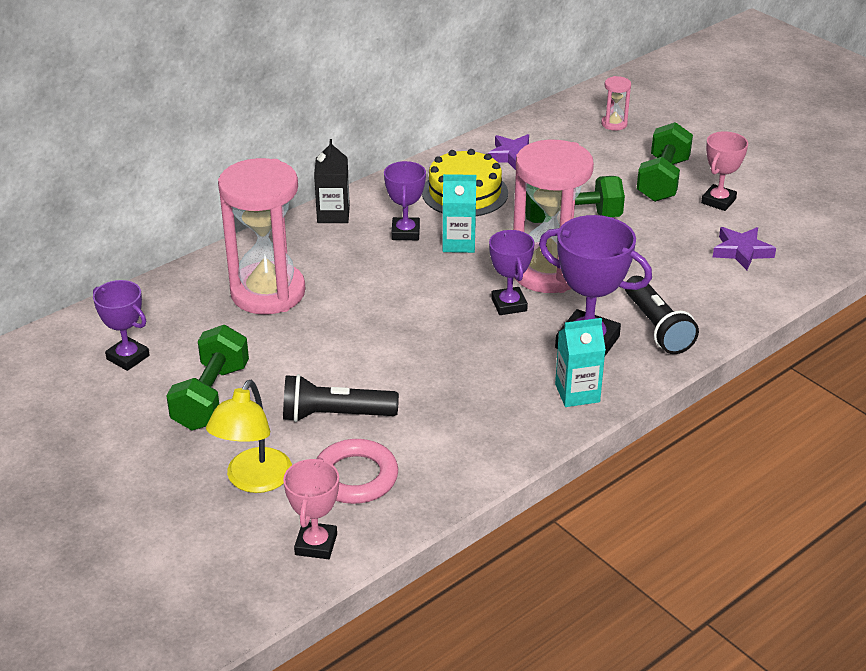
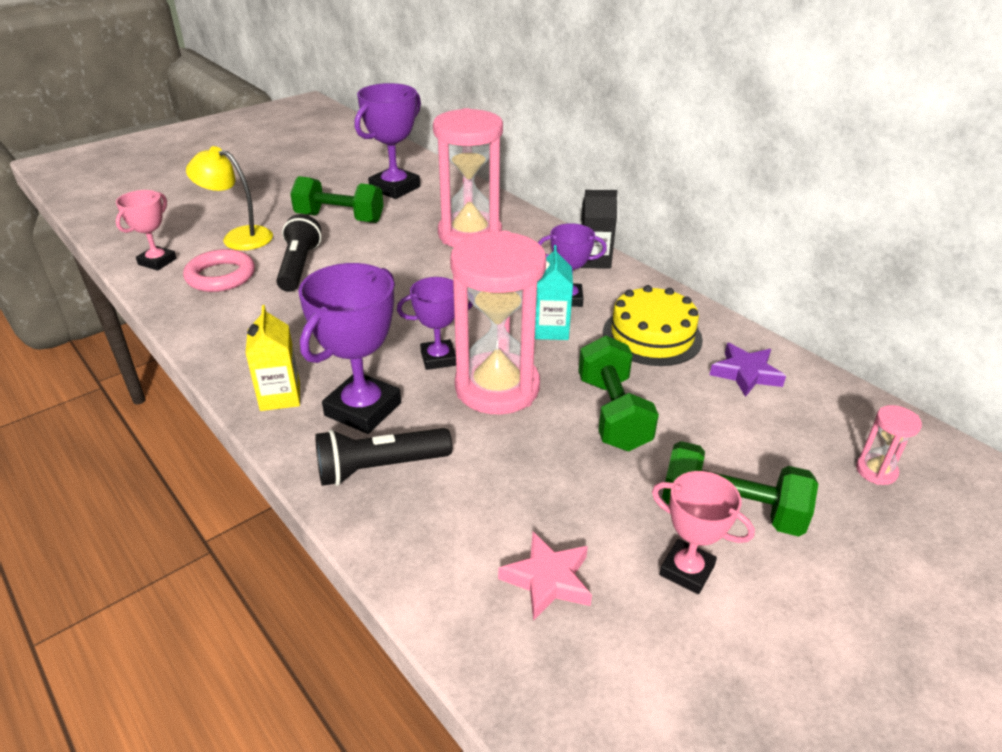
camera: 90 degrees right, 0 degrees up
purple trophy [93,280,149,371] -> purple trophy [355,83,421,199], size x1.63
pink trophy [283,457,339,559] -> pink trophy turned 75 degrees counterclockwise [116,190,177,271]
turquoise carton [555,318,606,407] -> yellow carton [245,305,300,411]
purple star [713,227,776,270] -> pink star [498,532,592,621]

